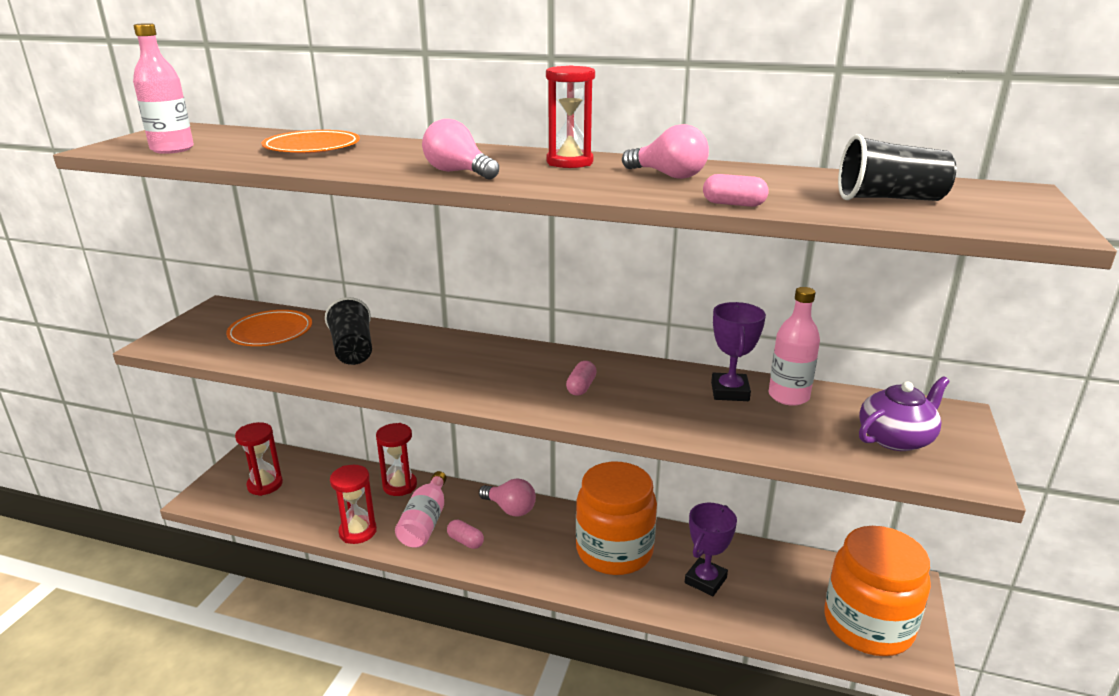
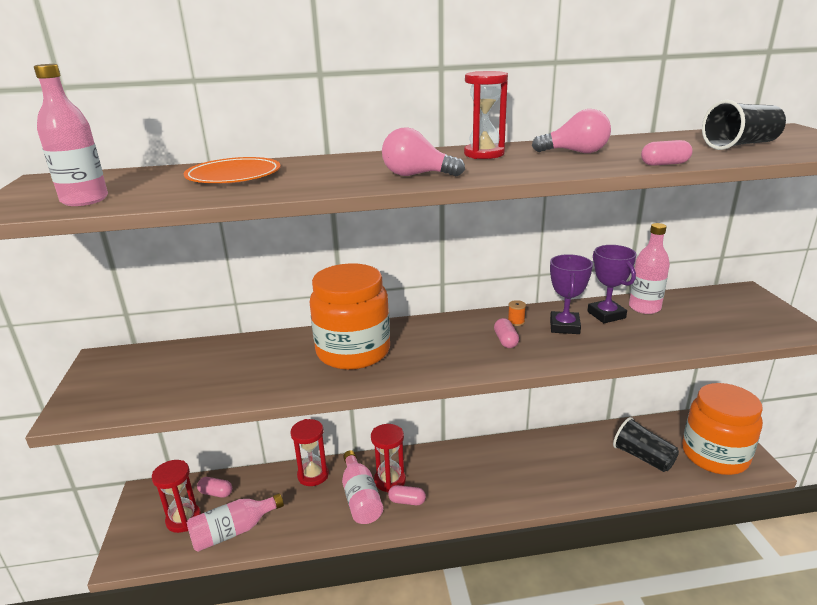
camera: 25 degrees left, 0 degrees up
orange plate [226,310,312,346] -> none
black cup [325,297,372,365] -> black cup moved to [613,417,679,472]
red hourglass [330,465,377,544] -> red hourglass moved to [371,424,406,492]
pink light bulb [479,479,536,517] -> none
orange jar [576,462,657,575] -> orange jar moved to [310,263,390,370]
purple trophy [685,503,737,596] -> purple trophy moved to [550,254,593,334]
purple teapot [859,376,950,451] -> none
none -> pink bottle [187,493,284,552]
none -> pink capsule [197,477,232,497]
none -> orange spool [508,300,526,326]

